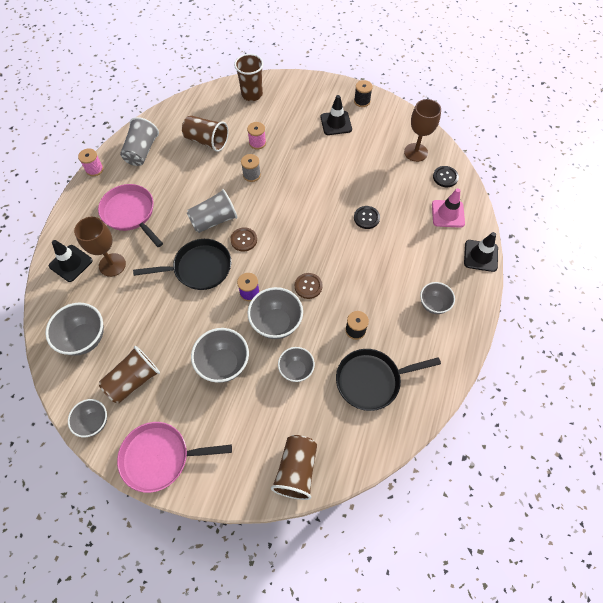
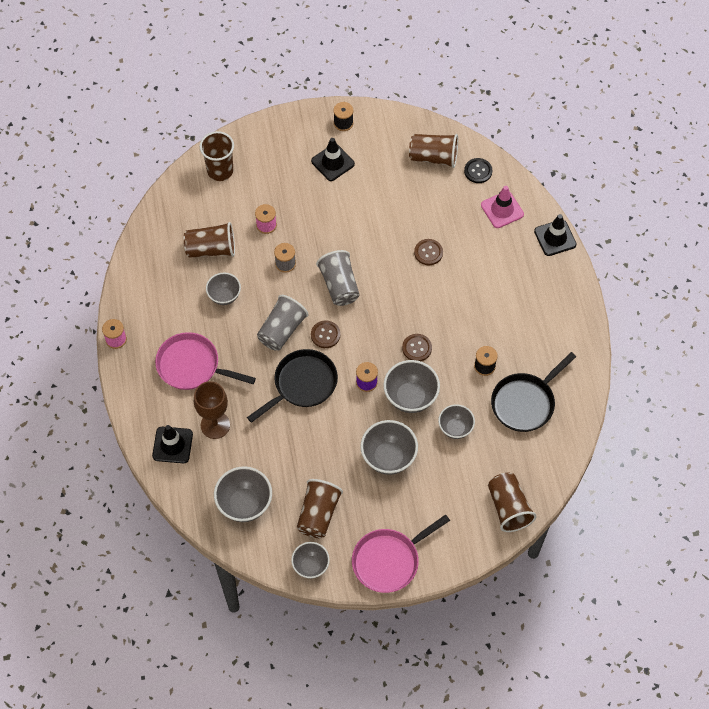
camera: 30 degrees left, 0 degrees up
grey cup [120,117,159,166] -> grey cup moved to [316,250,360,306]
black button [354,206,380,229] -> brown button [414,239,443,265]
brown goblet [404,99,441,162] -> brown cup [409,134,458,168]
grey bowl [420,282,455,314] -> grey bowl moved to [206,272,241,305]

